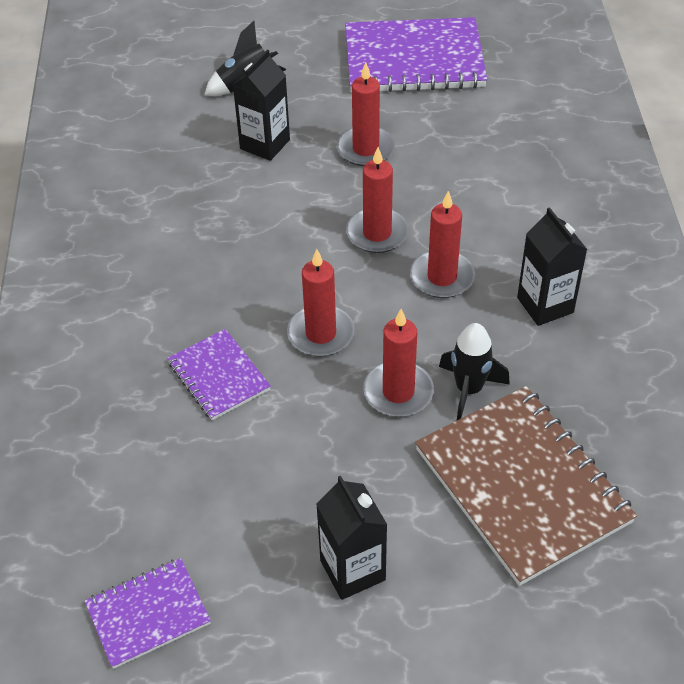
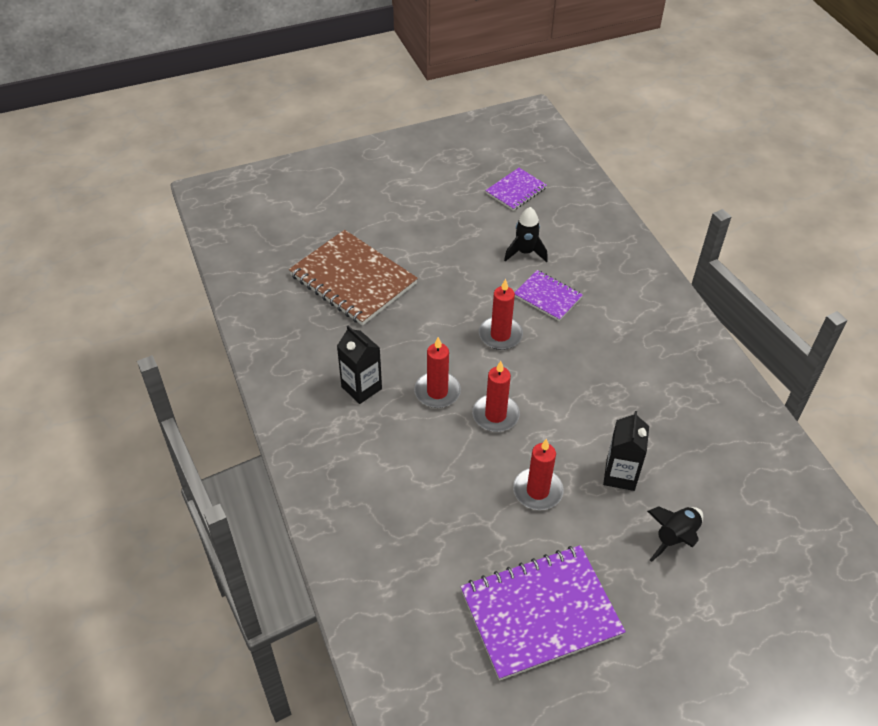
camera: 160 degrees right, 0 degrees up
black carton [316,476,387,600] -> none
red candle [363,309,434,417] -> none
black rocket [439,323,510,420] -> black rocket moved to [504,207,548,262]

